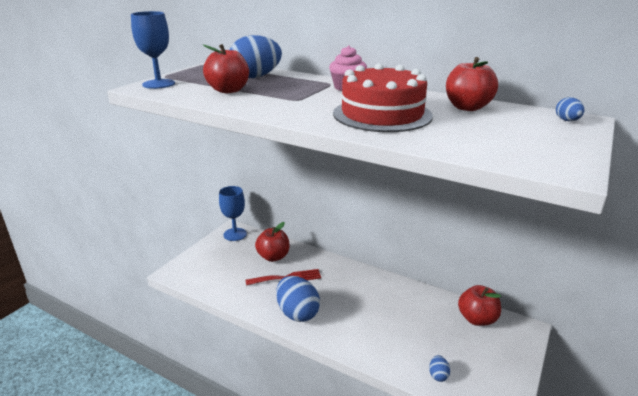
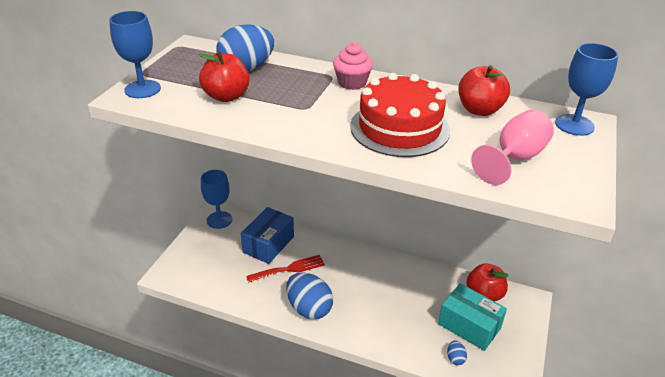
camera: 10 degrees left, 10 degrees up
red apple [255,222,290,262] -> blue box [241,207,294,264]
blue egg [556,97,584,121] -> blue goblet [555,43,619,136]
none -> turquoise box [438,283,507,351]
none -> pink goblet [471,110,554,185]

